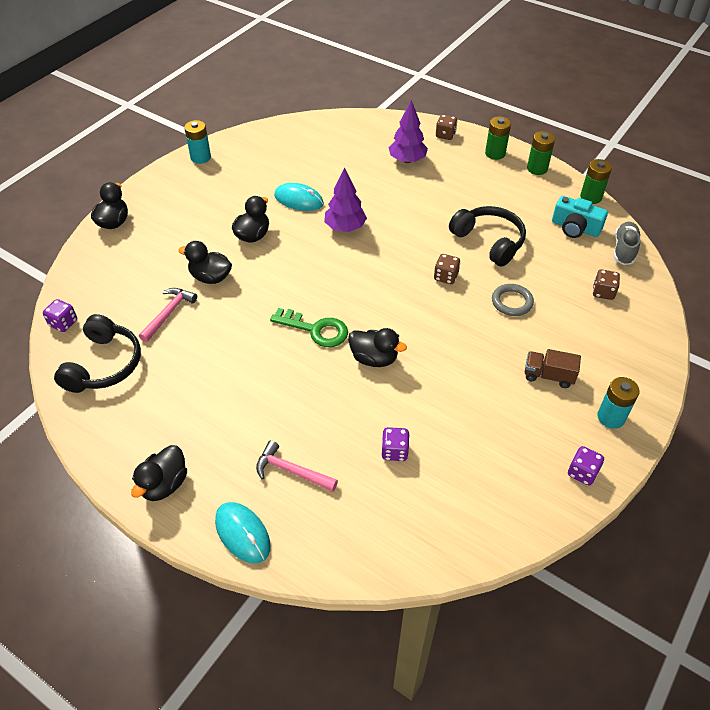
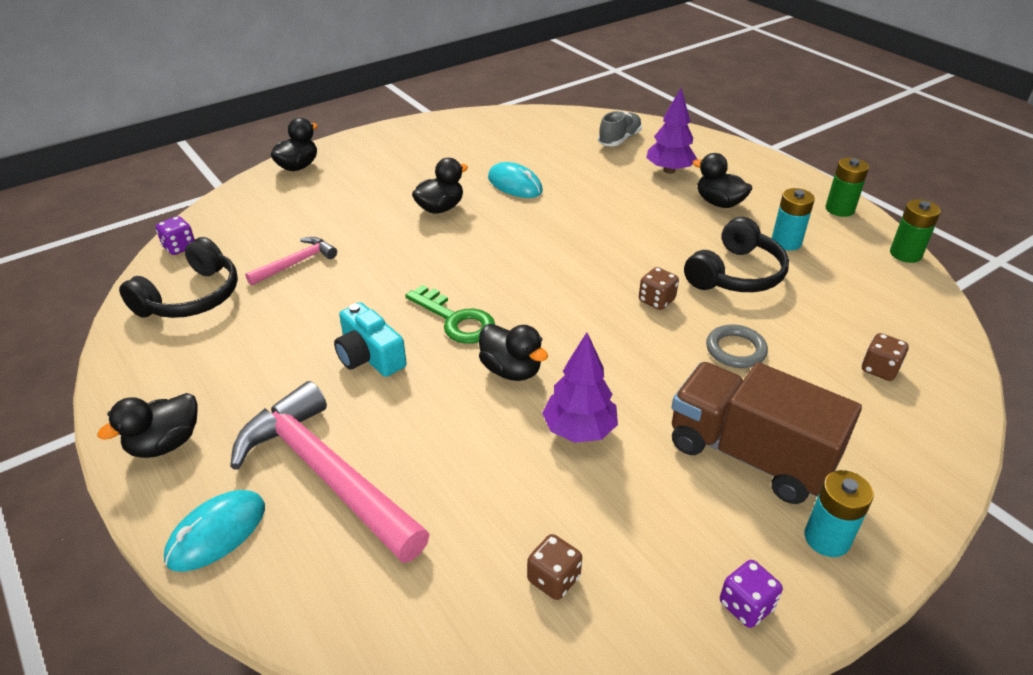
camera: 20 degrees right, 10 degrees down
black duck [178,241,232,284] -> black duck moved to [693,153,752,208]
turquoise battery [184,120,211,164] -> turquoise battery moved to [772,188,815,251]
turquoise mouse [215,502,271,563] -> turquoise mouse turned 60 degrees clockwise [164,490,265,572]
pink hammer [256,440,338,492] -> pink hammer [230,381,430,563], size x2.01
purple tree [324,167,367,232] -> purple tree moved to [542,332,618,443]
purple dice [381,427,410,461] -> none
brown dice [436,115,457,140] -> brown dice moved to [527,534,582,600]
black headphones [449,206,526,267] -> black headphones turned 60 degrees clockwise [684,217,789,292]
green battery [485,116,511,160] -> none
brown truck [525,349,581,388] -> brown truck [672,362,862,504], size x2.06
turquoise camera [552,196,608,238] -> turquoise camera moved to [334,302,407,377]
grey shoe [613,222,641,265] -> grey shoe moved to [598,111,642,146]

